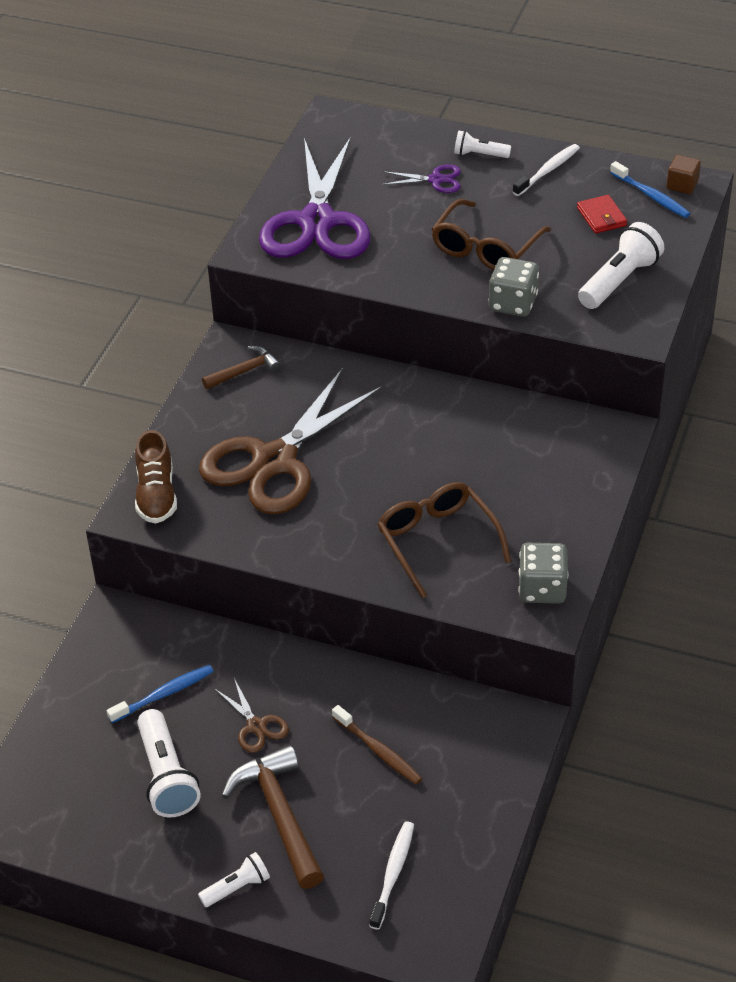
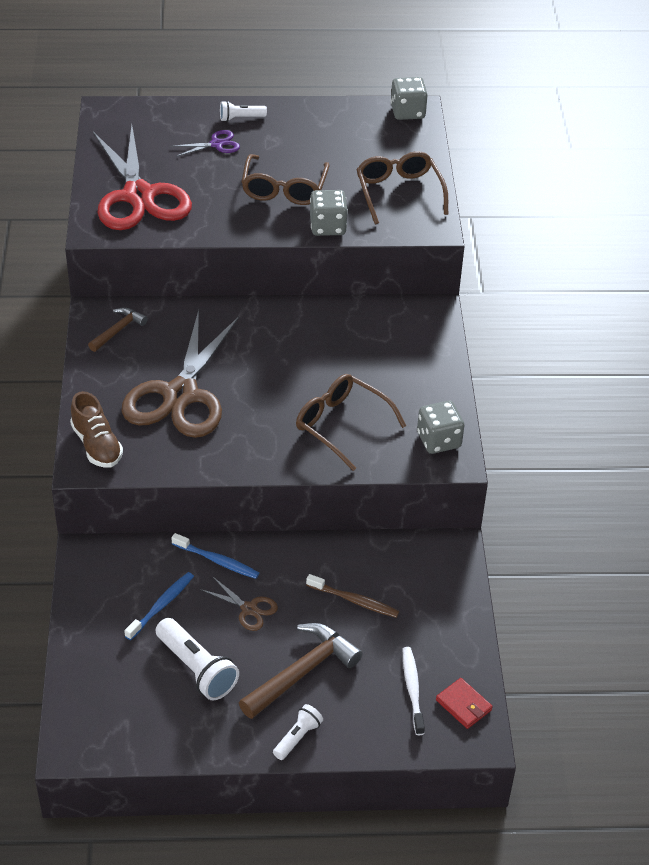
camera: 25 degrees left, 0 degrees up
brown hammer [221,745,324,889] -> brown hammer turned 90 degrees clockwise [239,623,362,719]
purple scissors [259,137,371,259] -> red scissors [93,125,192,230]
white toothbrush [513,144,580,196] -> none
red wallet [577,195,627,233] -> red wallet moved to [436,678,493,729]
white flashlight [578,222,664,309] -> brown glasses [356,151,448,224]
blue toothbrush [610,161,691,218] -> blue toothbrush moved to [171,533,259,579]
brown cube [666,155,701,194] -> grey dice [391,77,428,120]

